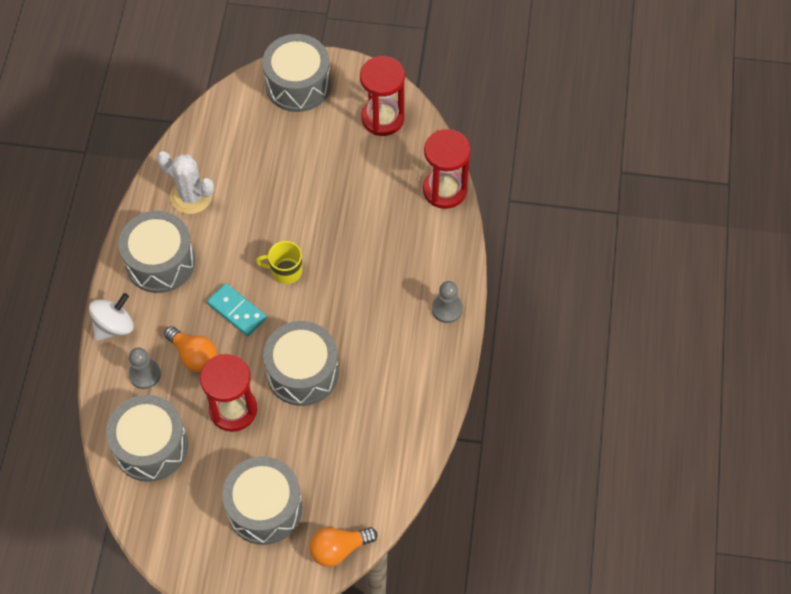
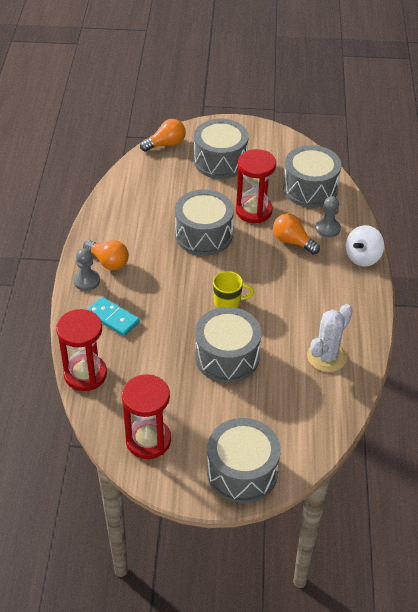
camera: 175 degrees right, 15 degrees down
grey drum [119,211,195,293] -> grey drum moved to [195,307,262,383]
white cactus [157,151,214,214] -> white cactus turned 75 degrees counterclockwise [307,304,353,372]
turquoise domino [207,283,267,336] -> turquoise domino moved to [87,297,140,336]
none -> orange light bulb [83,240,129,270]

